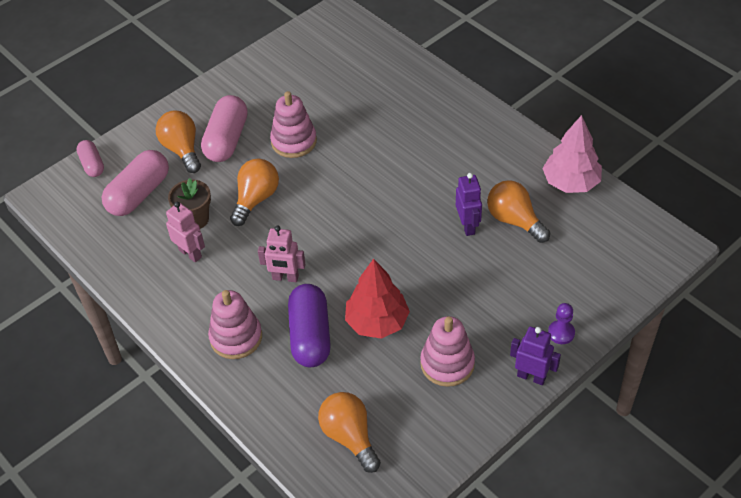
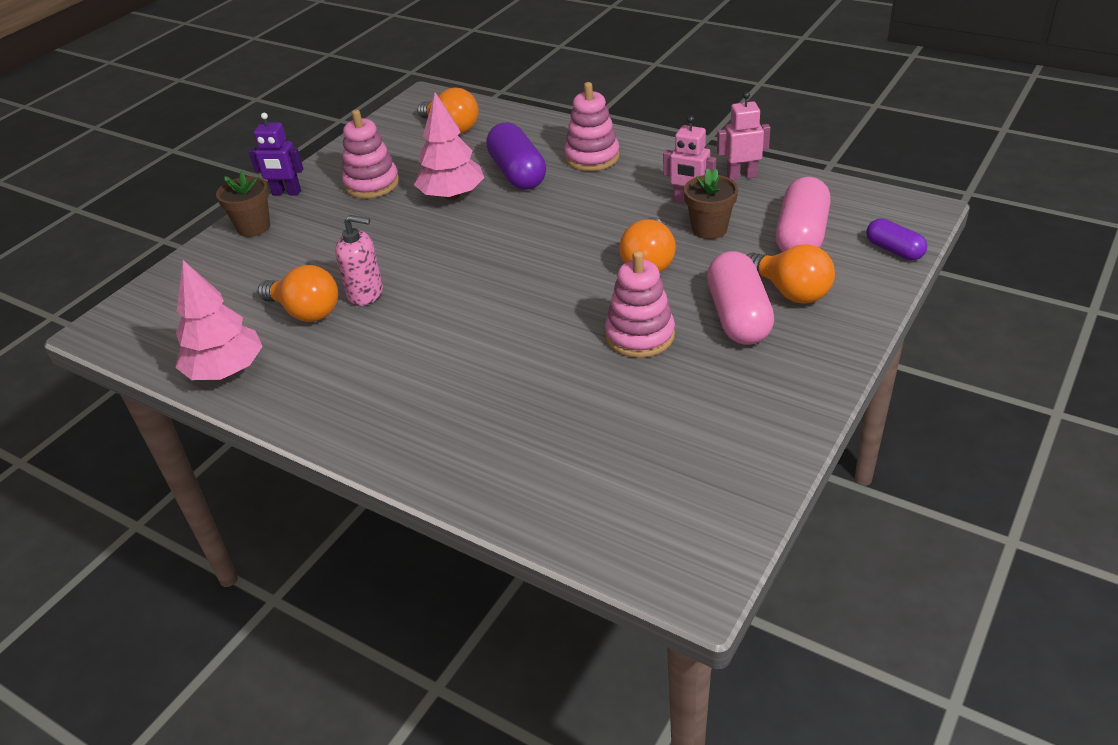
camera: 165 degrees right, 10 degrees down
pink capsule [76,140,104,177] -> purple capsule [866,218,927,260]
pink robot [258,225,305,282] -> pink robot moved to [717,92,771,180]
red tree [345,259,410,339] -> pink tree [414,93,484,200]
purple robot [456,173,482,236] -> pink soap dispenser [335,215,383,306]
purple pawn [548,303,575,344] -> brown flower pot [216,171,270,237]

